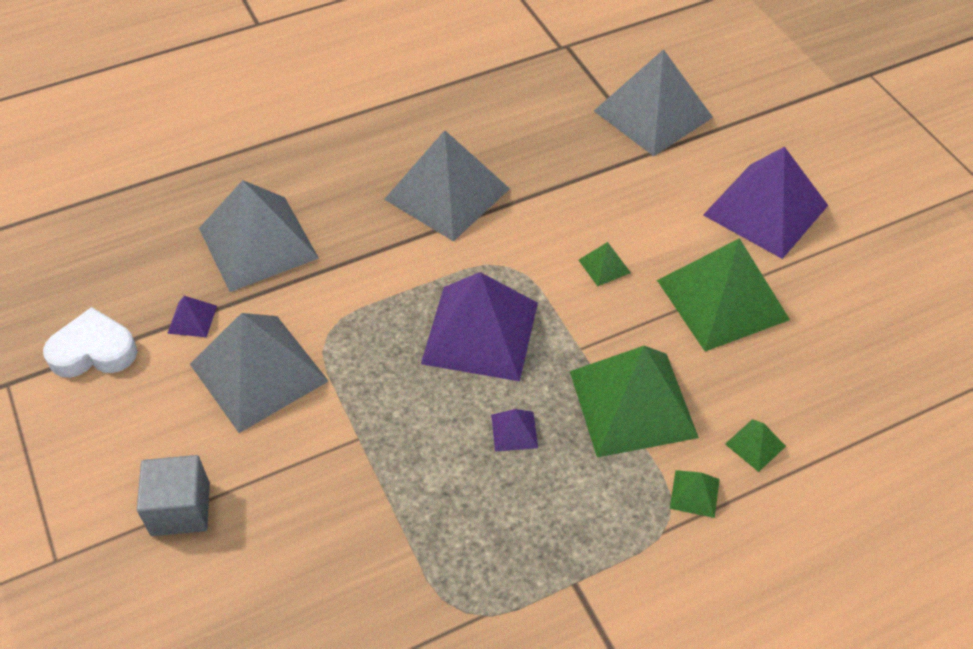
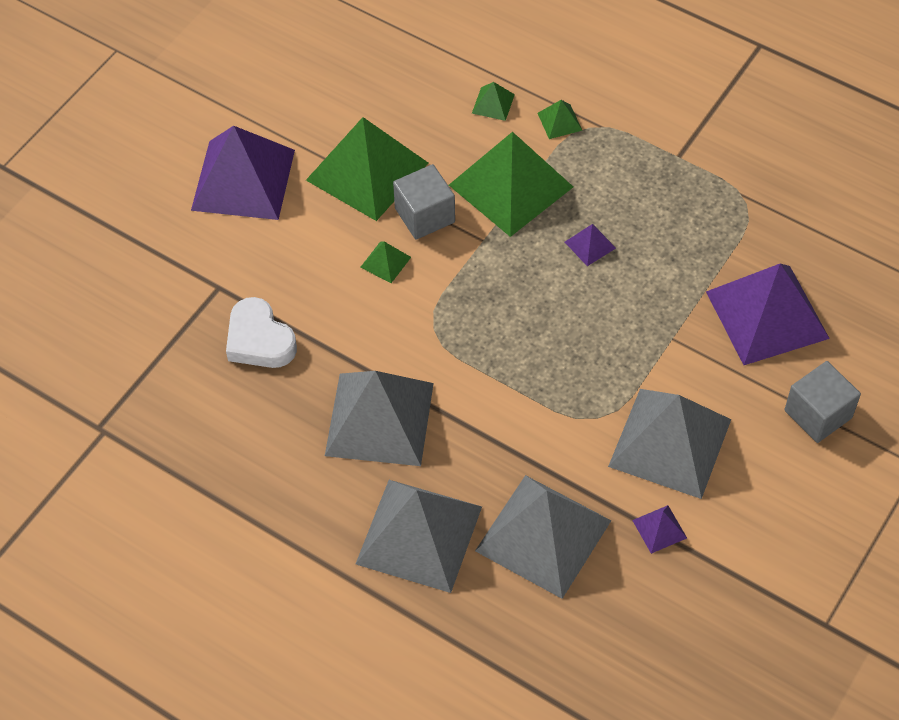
camera: 120 degrees left, 5 degrees up
white heart [43,307,137,378] -> white heart moved to [226,297,297,368]
purple pyramid [421,272,538,381] -> purple pyramid moved to [706,263,830,365]
grey pyramid [594,49,713,156] -> grey pyramid moved to [356,480,482,593]
none -> grey cube [393,164,455,239]

